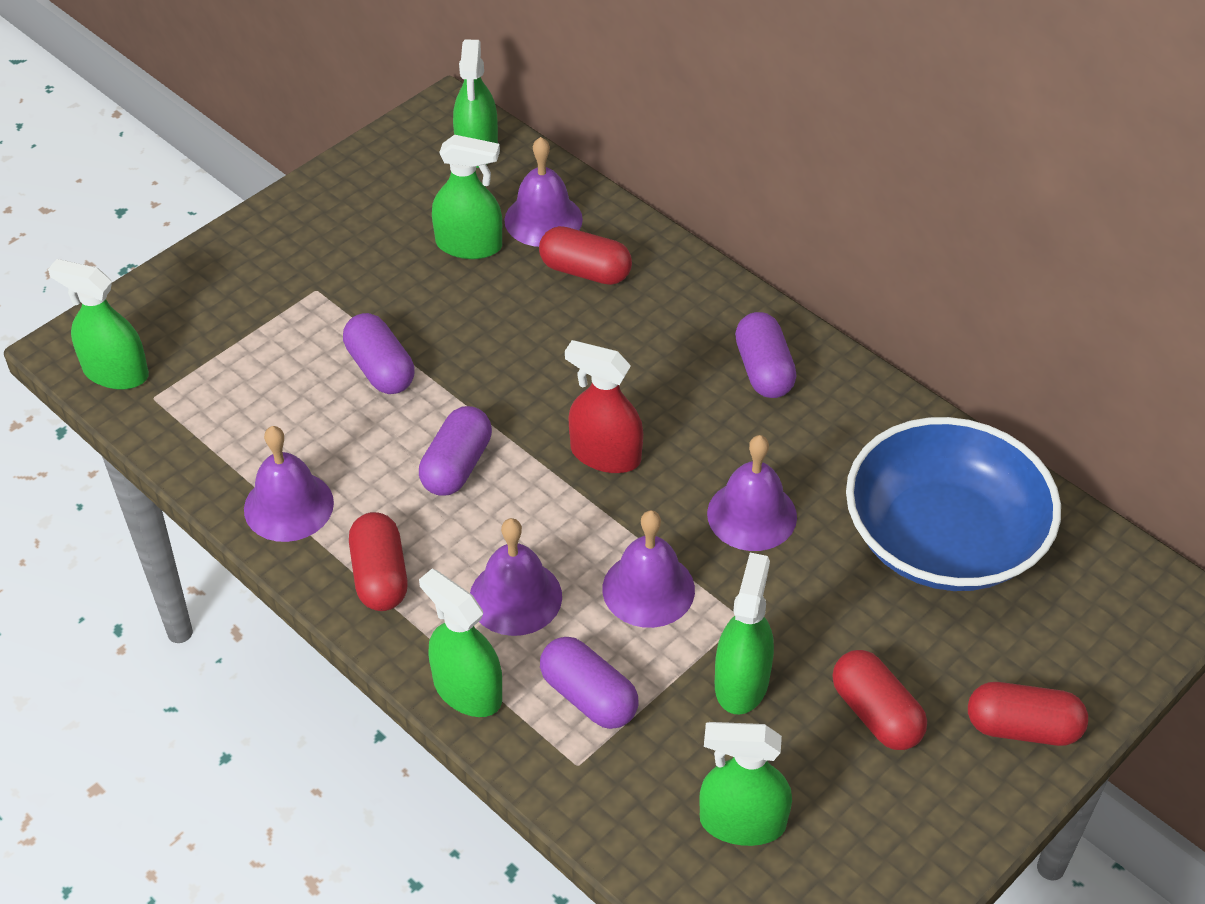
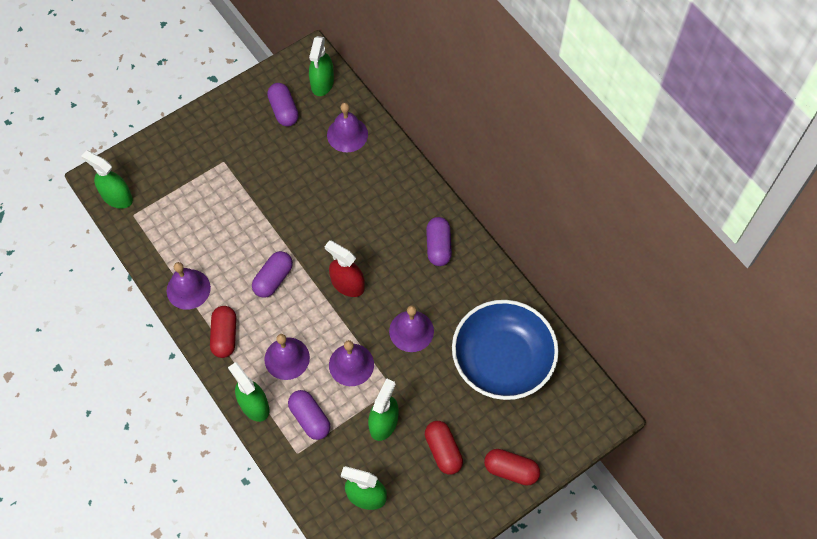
camera: 10 degrees right, 15 degrees up
purple capsule [343,313,414,394] -> purple capsule moved to [267,83,299,126]
green spray bottle [432,135,502,259] -> none
red capsule [539,226,632,285] -> none

